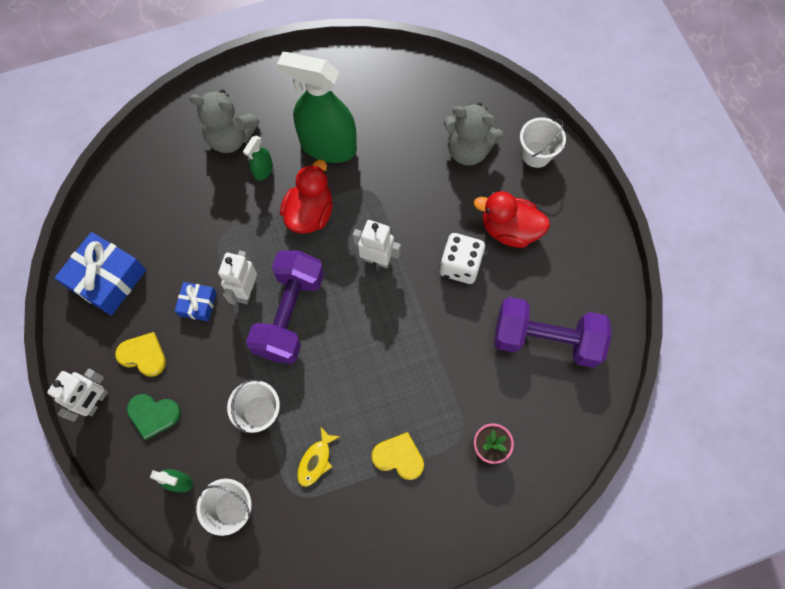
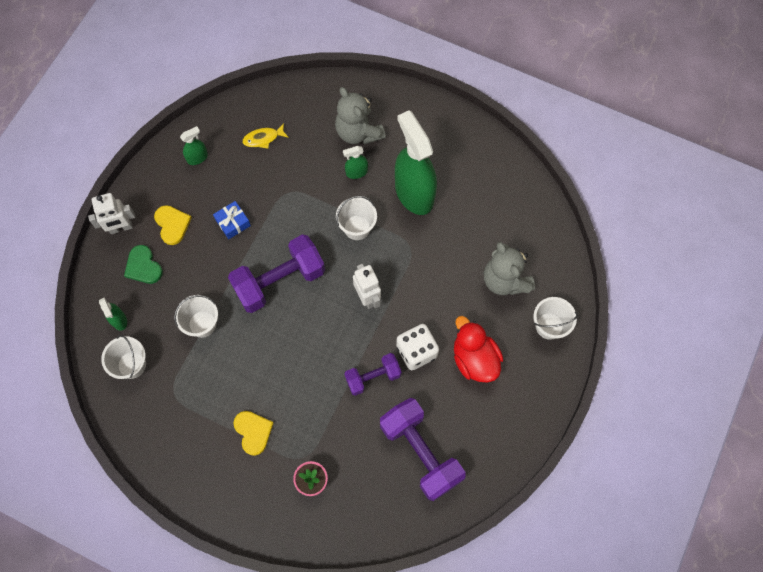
camera: 45 degrees right, 0 degrees up
blue gift [55,232,146,315] -> green spray bottle [180,126,208,165]
white robot [218,251,257,305] -> none
red duck [280,160,333,234] -> white bucket [336,196,377,240]
yellow fish [297,427,340,487] -> yellow fish moved to [242,123,289,149]
none -> purple dumbbell [345,353,402,396]

